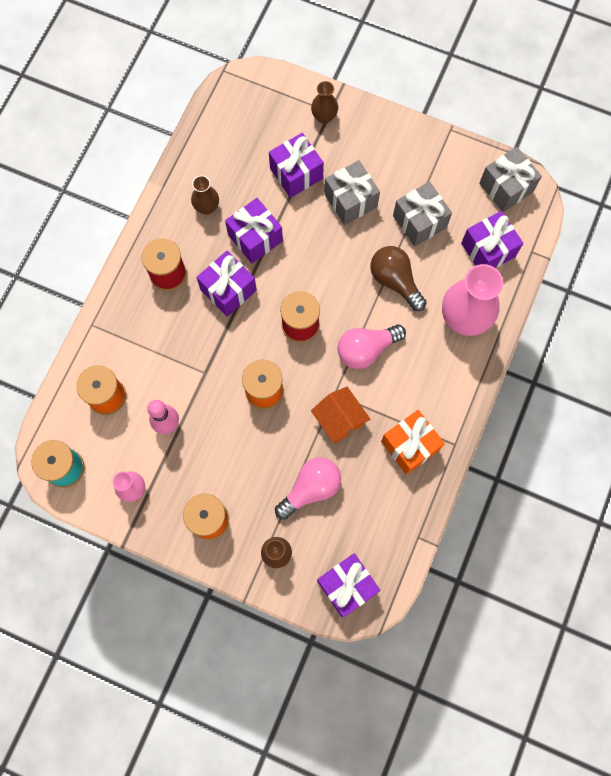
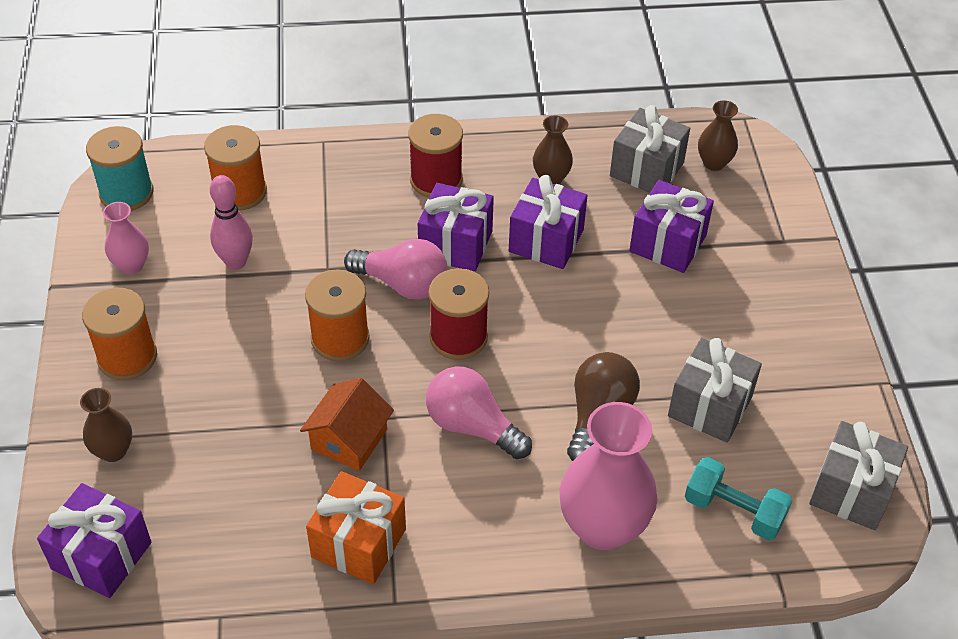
camera: 60 degrees right, 25 degrees down
pink light bulb [275,457,341,520] -> pink light bulb moved to [344,239,447,300]
brown vase [311,81,338,124] -> brown vase moved to [698,101,738,171]
grey gift [324,160,380,225] -> grey gift moved to [610,105,690,193]
purple gift [461,211,523,268] -> turquoise dumbbell [685,457,792,540]

